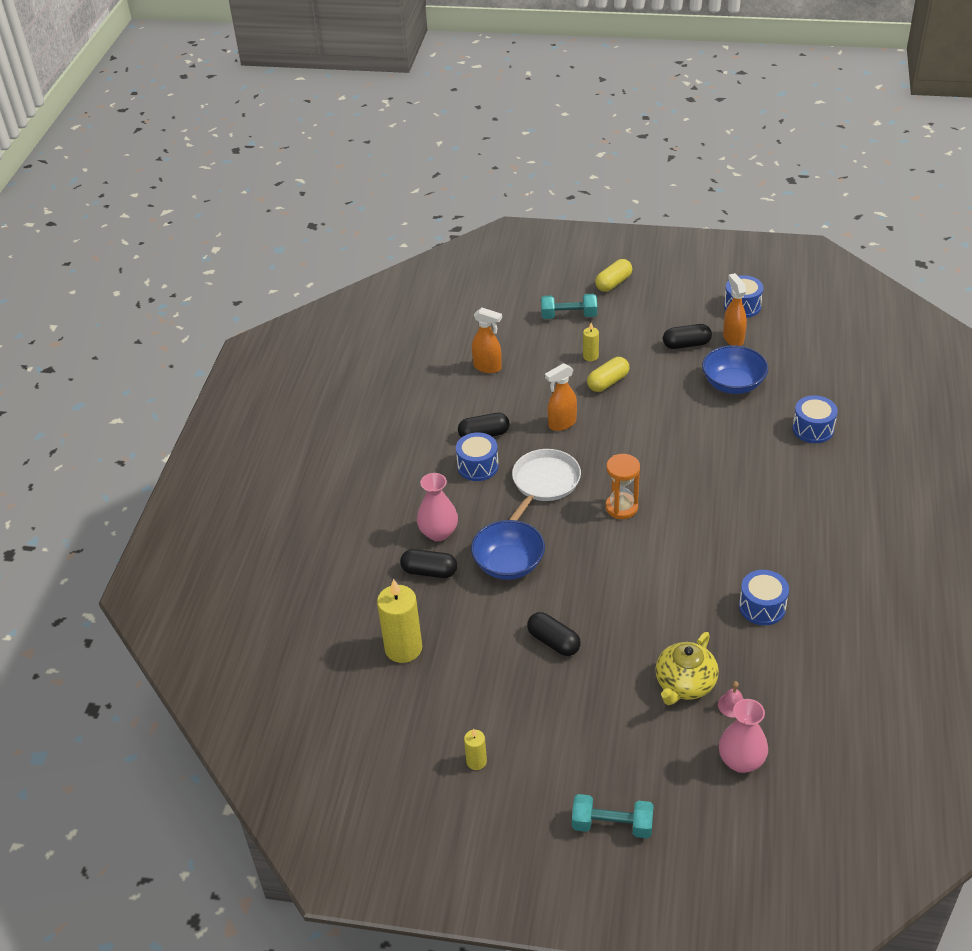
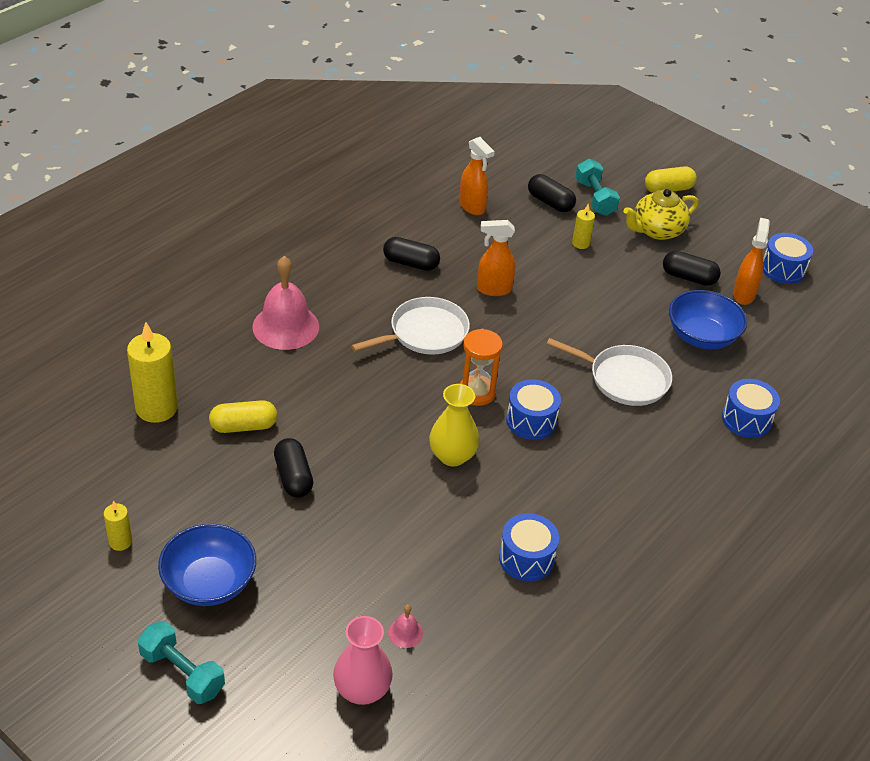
camera: 25 degrees right, 0 degrees up
black capsule [400,549,457,578] -> black capsule moved to [528,174,576,212]
pink vase [417,473,458,541] -> pink bell [252,256,319,350]
blue drum [456,432,499,481] -> blue drum moved to [506,379,561,440]
blue bowl [471,520,545,580] -> blue bowl moved to [158,524,256,606]
turquoise dumbbell [541,294,597,319] -> turquoise dumbbell turned 45 degrees clockwise [575,159,620,216]
yellow capsule [587,357,629,392] -> yellow capsule moved to [209,400,277,433]
yellow teapot [655,632,719,705] -> yellow teapot moved to [624,189,698,240]
none -> yellow vase [429,384,480,466]
none -> white pan [547,338,672,406]

